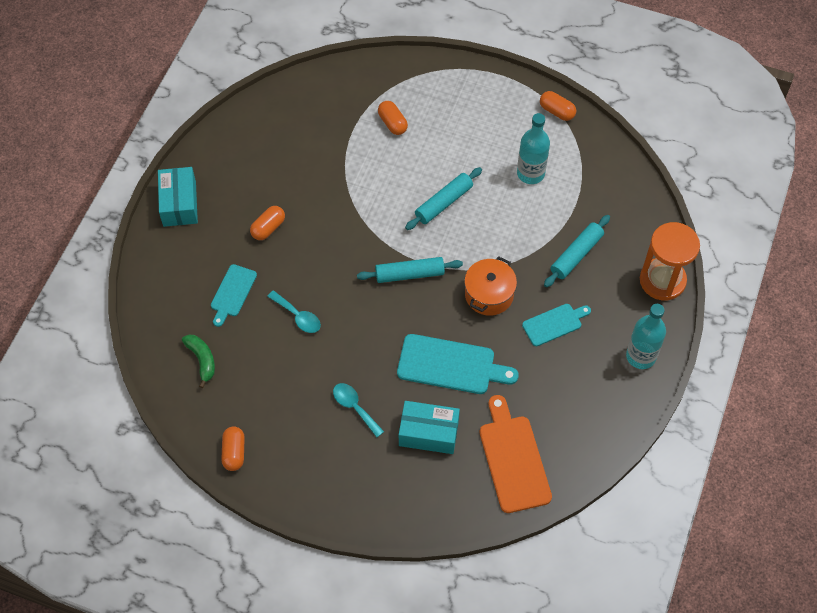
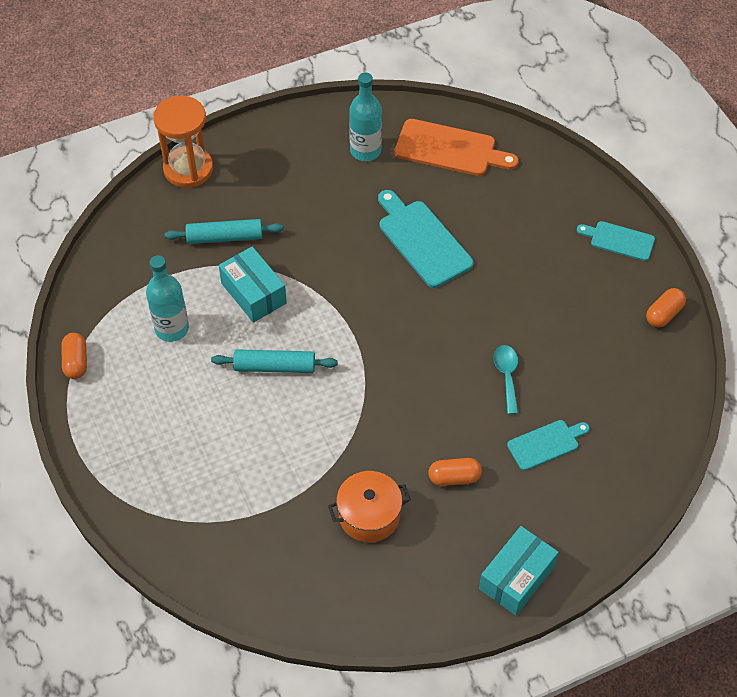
camera: 135 degrees left, 5 degrees down
green banana [182,334,215,388] -> none
turquoise spoon [333,383,384,437] -> none
turquoise rolling pin [357,257,463,283] -> none
orange capsule [378,101,408,135] -> none
turquoise box [399,401,460,454] -> turquoise box moved to [219,247,287,323]
orange pot [464,256,517,316] -> orange pot moved to [328,471,411,543]
orange cutting board [480,395,552,513] -> orange cutting board turned 105 degrees counterclockwise [394,119,519,176]
turquoise cutting board [522,304,591,346] -> turquoise cutting board moved to [577,221,655,261]
turquoise bottle [626,304,666,369] -> turquoise bottle moved to [349,73,382,161]

